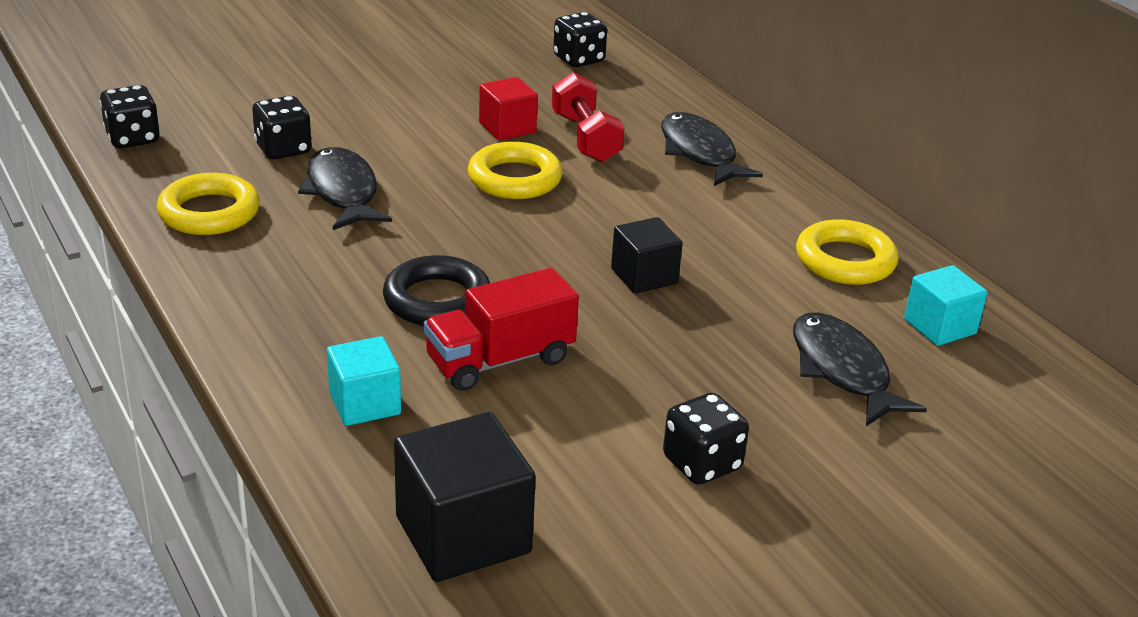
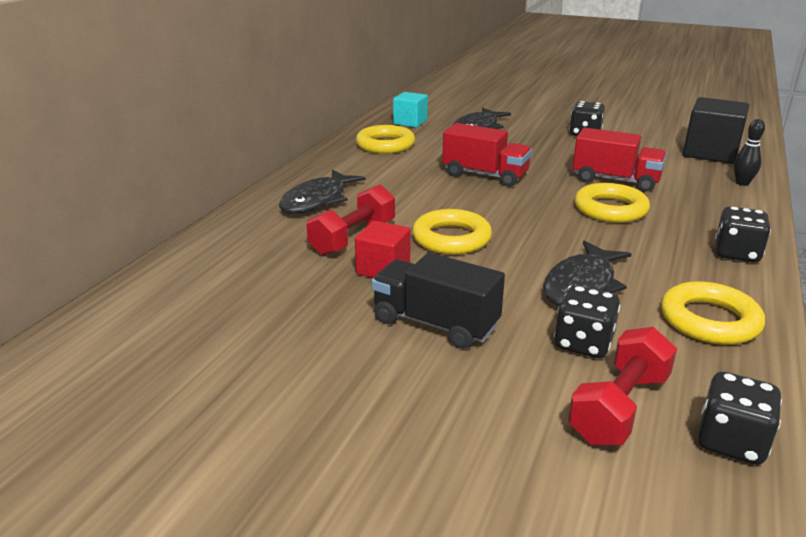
camera: 125 degrees left, 5 degrees down
turquoise cube [327,336,401,426] -> none
black ring [383,255,490,326] -> yellow ring [574,183,650,223]
black dice [553,12,607,67] -> black dice moved to [715,206,771,262]
black cube [611,217,683,294] -> red truck [442,123,532,187]
none -> black truck [371,253,505,349]
none -> red dumbbell [568,327,677,445]
none -> black bowling pin [734,119,765,186]

